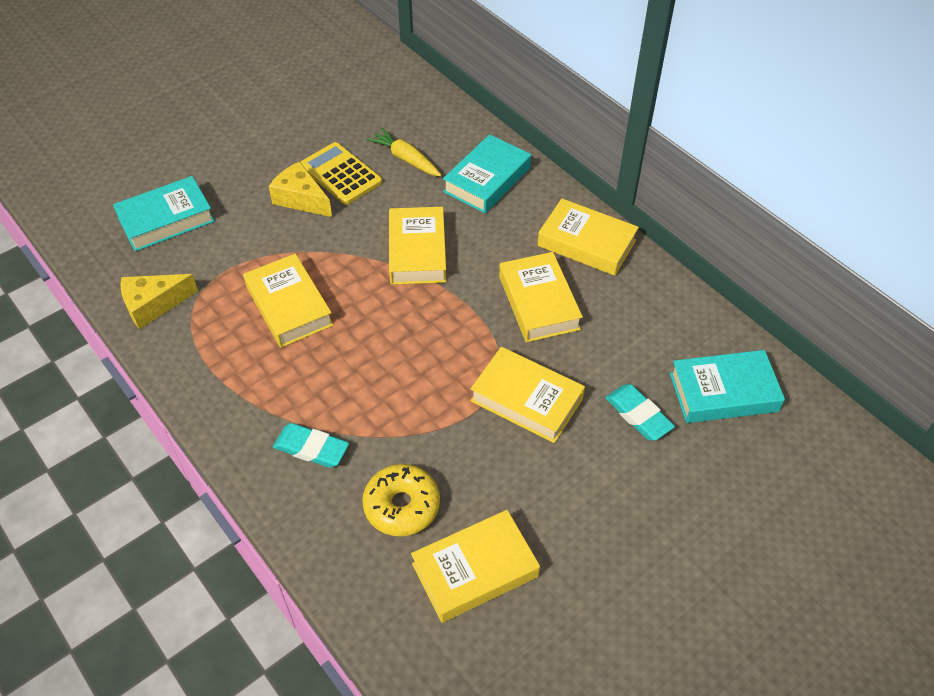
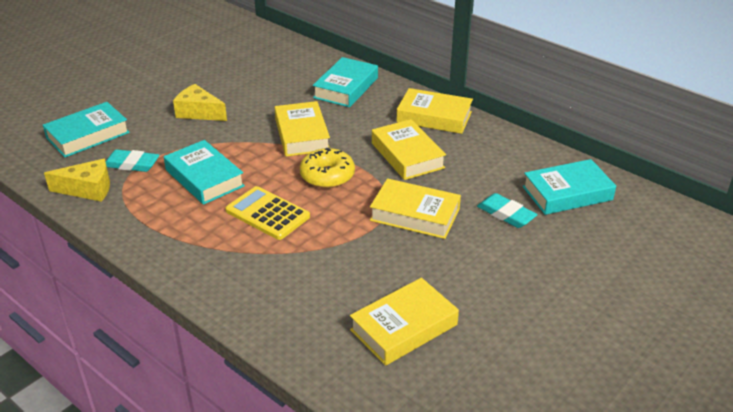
camera: 10 degrees left, 15 degrees down
yellow cheese [120,274,198,329] -> yellow cheese turned 150 degrees counterclockwise [44,159,110,202]
yellow book [243,254,334,348] -> turquoise book [164,140,245,205]
turquoise eraser [273,423,349,468] -> turquoise eraser moved to [105,149,159,172]
yellow calculator [301,142,382,205] -> yellow calculator moved to [225,186,310,240]
yellow donut [362,464,440,536] -> yellow donut moved to [300,148,355,188]
yellow carrot [367,128,442,177] -> none

